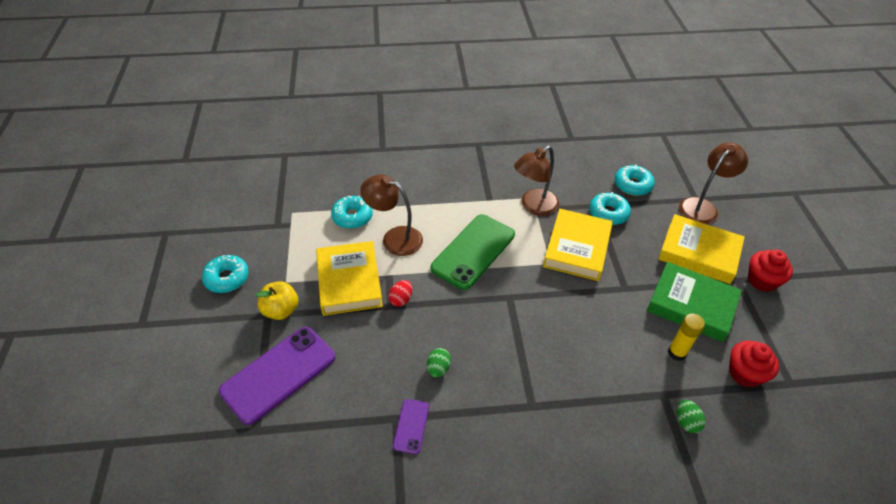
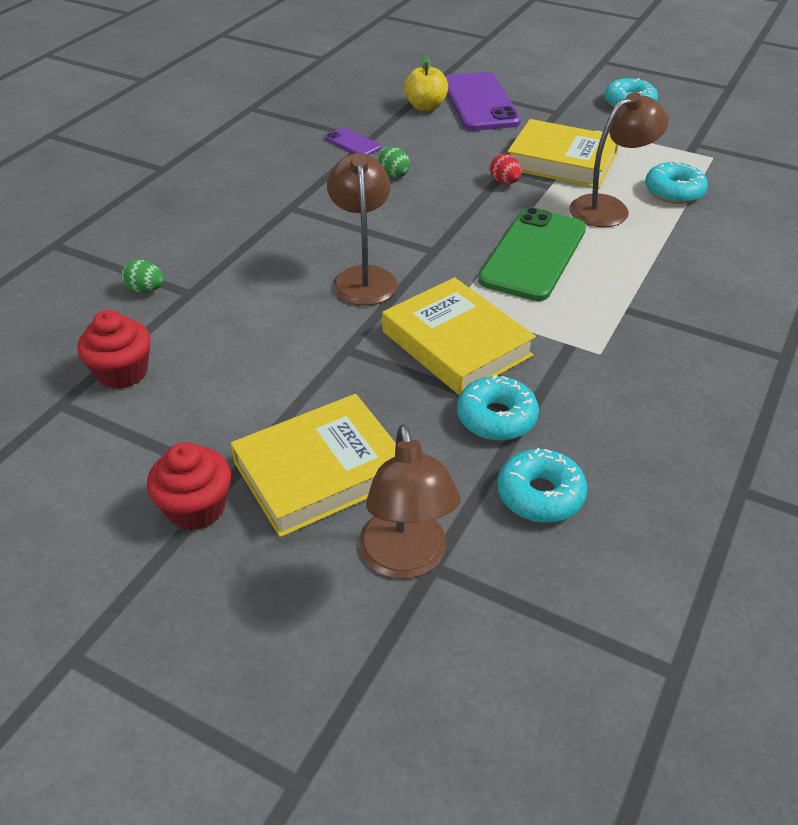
camera: 125 degrees right, 5 degrees down
yellow apple [256,281,299,320] -> yellow apple moved to [404,54,448,111]
green phone [431,214,515,290] -> green phone turned 45 degrees clockwise [478,207,586,301]
brown lamp [514,146,559,216] -> brown lamp moved to [327,153,397,305]
green book [647,262,742,342] -> none
yellow glue stick [668,314,705,361] -> none

